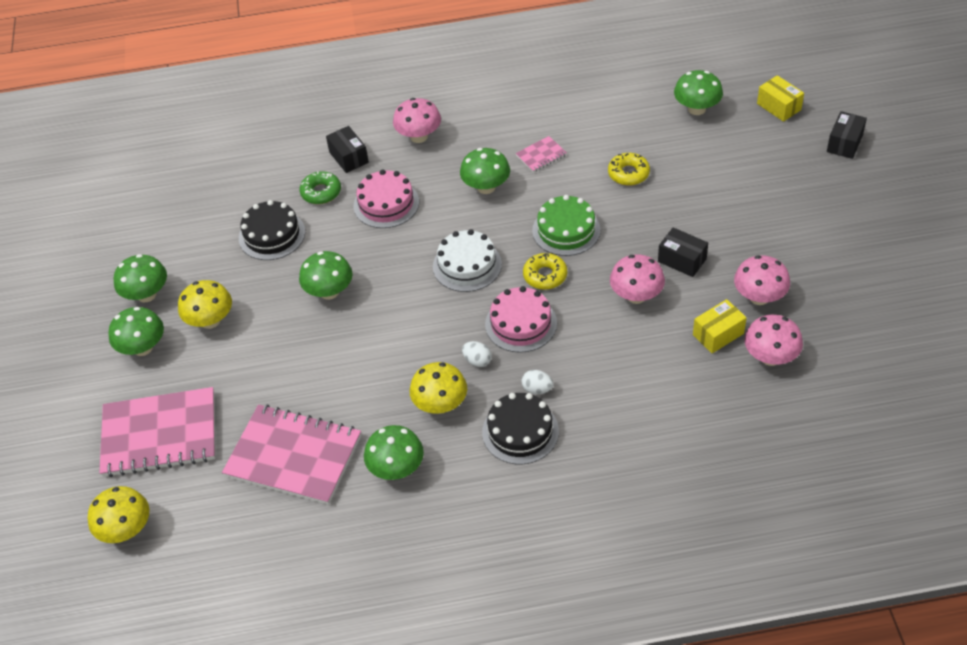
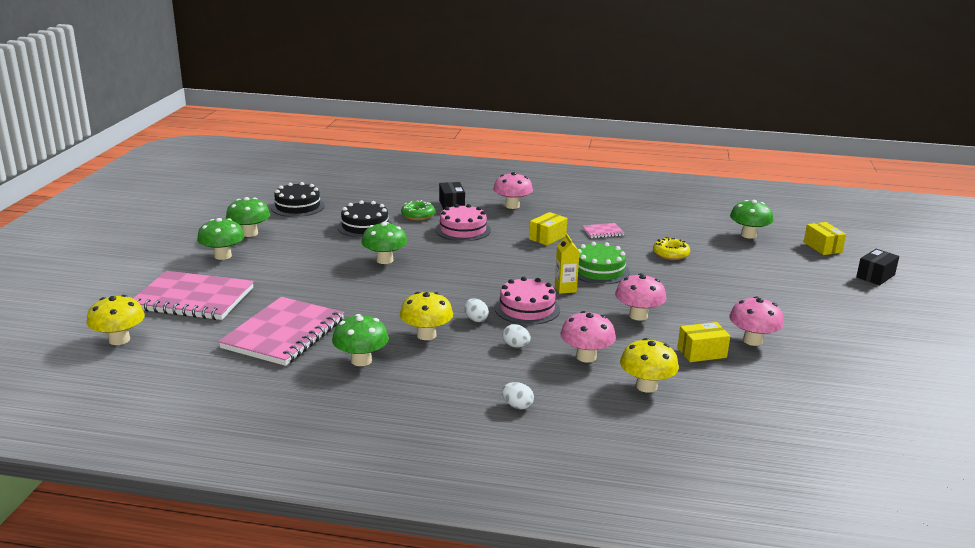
camera: 15 degrees right, 25 degrees down
yellow mushroom [178,280,232,329] -> yellow mushroom moved to [620,338,679,393]
pink notebook [222,404,361,505] -> pink notebook turned 75 degrees clockwise [218,297,344,366]
white cake [433,229,502,292] -> none
green mushroom [460,148,510,194] -> yellow box [529,212,567,246]
black cake [482,393,559,464] -> black cake moved to [271,182,325,217]
yellow donut [523,253,567,290] -> yellow carton [555,234,580,294]
black box [658,227,708,277] -> none
pink mushroom [744,315,803,366] -> pink mushroom moved to [560,311,616,362]
none -> white egg [502,382,534,409]

